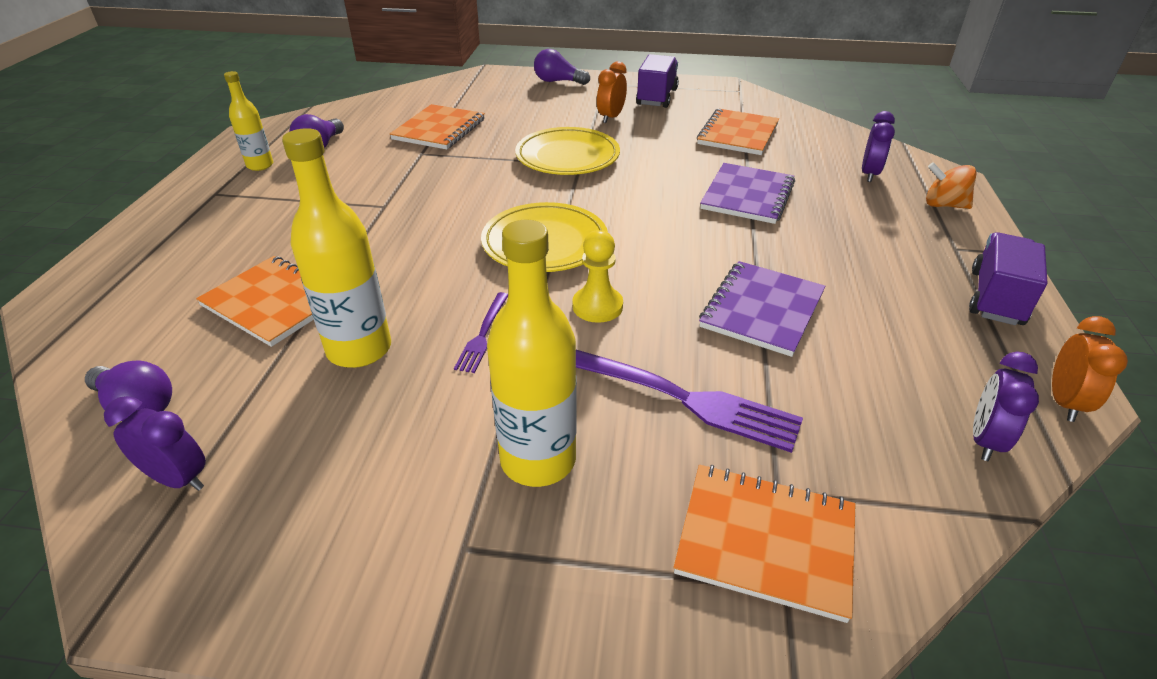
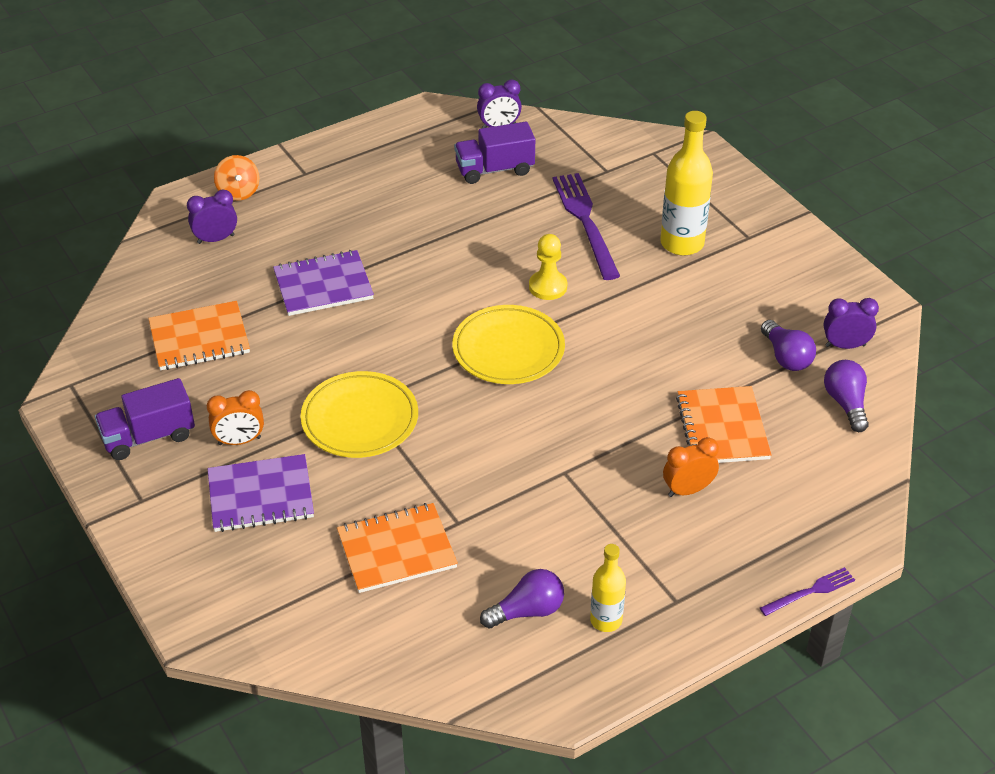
camera: 130 degrees left, 5 degrees up
purple clock [104,396,206,491] -> purple clock turned 105 degrees clockwise [823,298,879,349]
yellow bottle [282,128,391,368] -> none
purple fork [454,292,508,373] -> purple fork moved to [760,567,855,616]
purple light bulb [534,49,590,85] -> purple light bulb moved to [761,320,816,371]
orange notebook [673,465,855,623] -> none
purple notebook [699,261,826,357] -> purple notebook moved to [207,454,314,532]
purple truck [969,232,1048,325] -> purple truck moved to [454,122,535,184]
orange clock [1052,316,1128,422] -> orange clock moved to [663,437,719,497]

